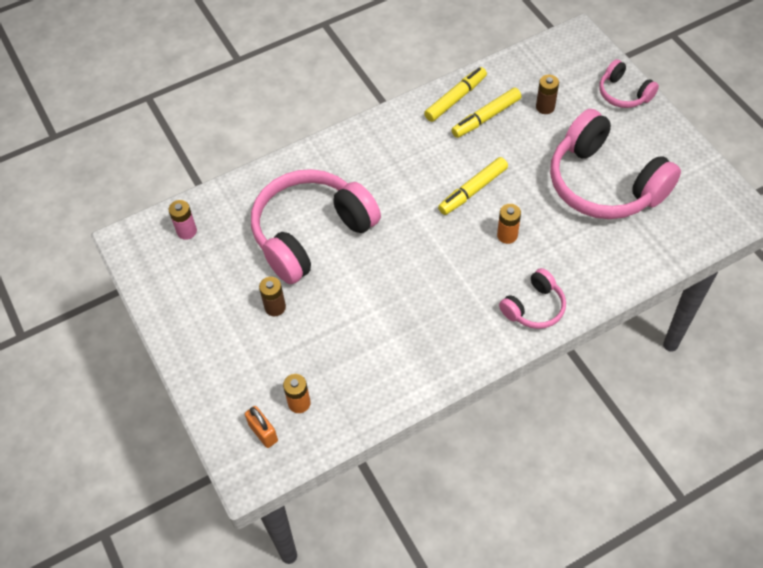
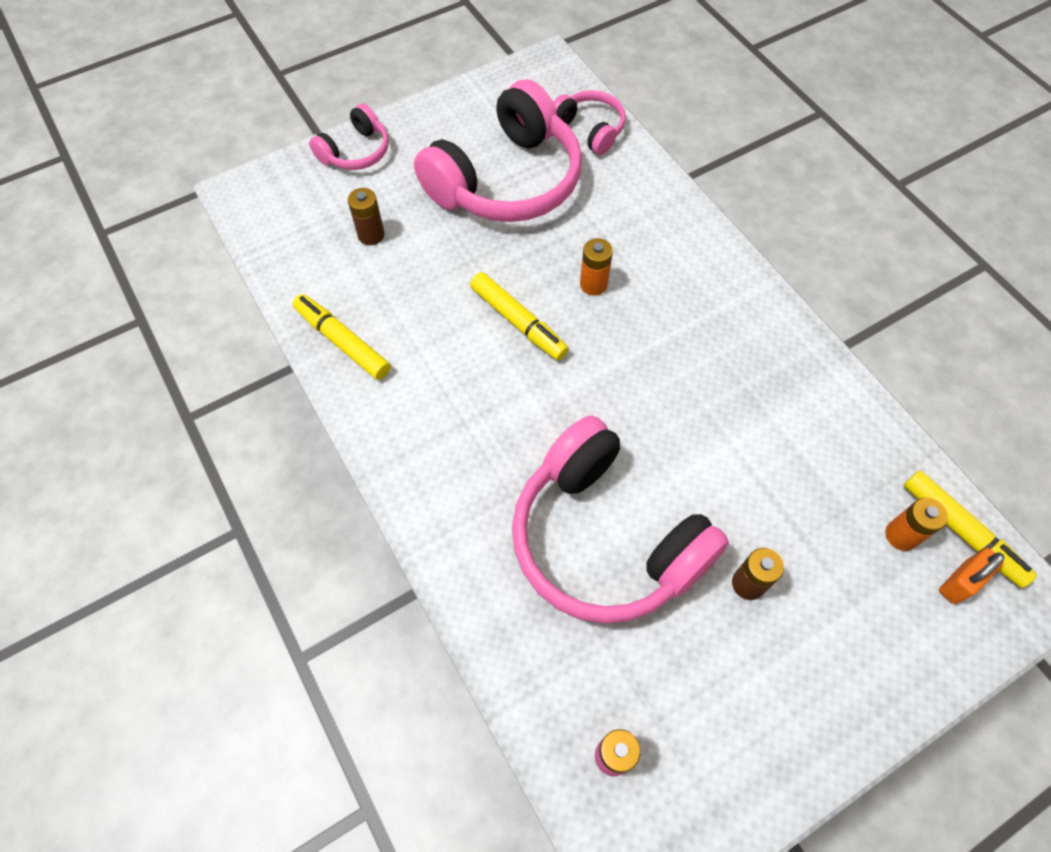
camera: 95 degrees left, 5 degrees up
yellow marker [451,88,521,138] -> yellow marker moved to [904,471,1037,588]
pink headphones [499,268,566,329] -> pink headphones moved to [553,90,626,155]

